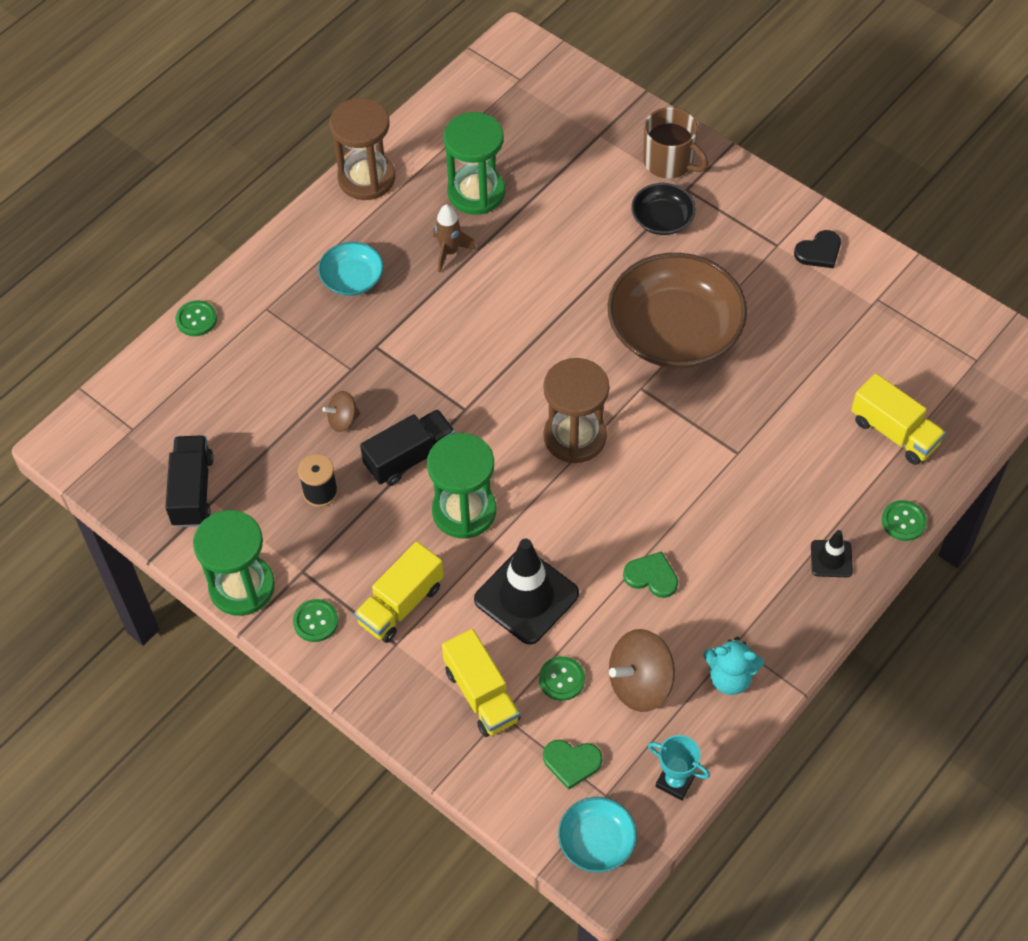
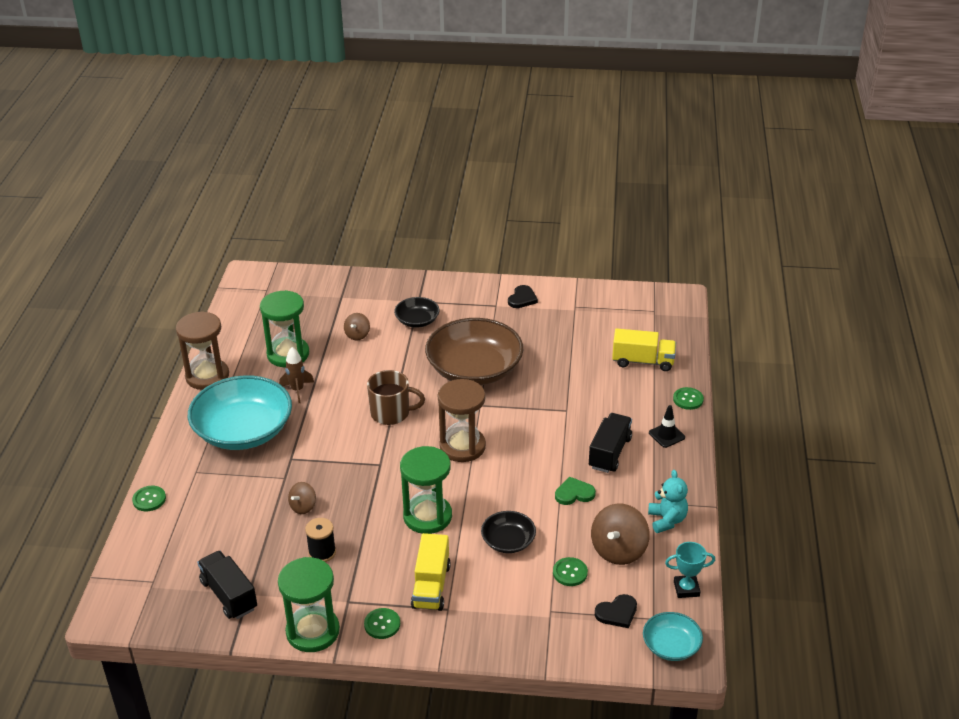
camera: 35 degrees left, 20 degrees down
turquoise bowl [318,242,384,296] -> turquoise bowl [188,375,292,450], size x2.06
black truck [360,409,455,486] -> black truck moved to [589,413,632,473]
yellow truck [442,629,520,737] -> none
black traffic cone [474,539,579,645] -> black bowl [481,511,536,553]
green heart [543,740,602,790] -> black heart [595,594,637,628]
brown mug [643,107,709,179] -> brown mug moved to [367,370,425,425]
turquoise teddy bear [703,637,764,695] -> turquoise teddy bear turned 75 degrees counterclockwise [648,470,688,533]
none -> brown spinning top [344,313,370,340]

